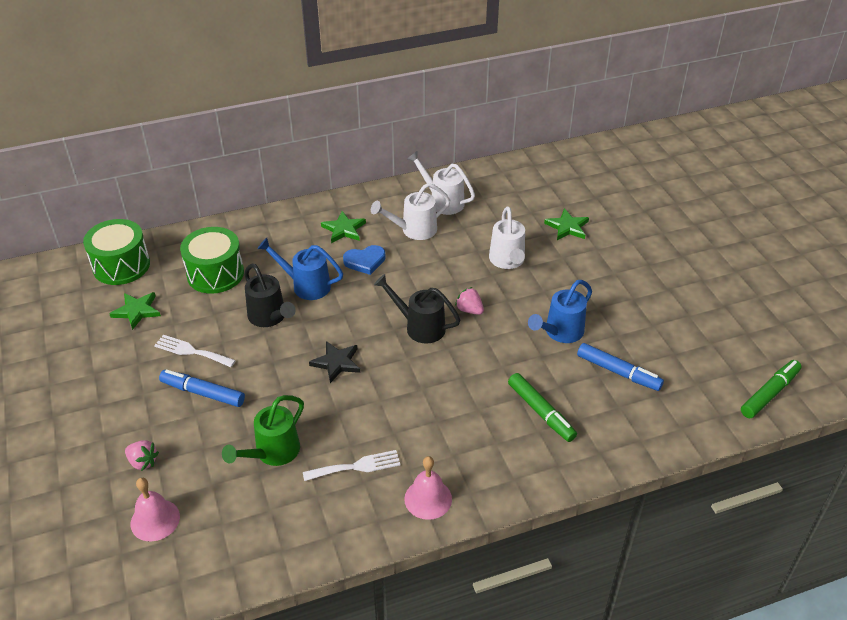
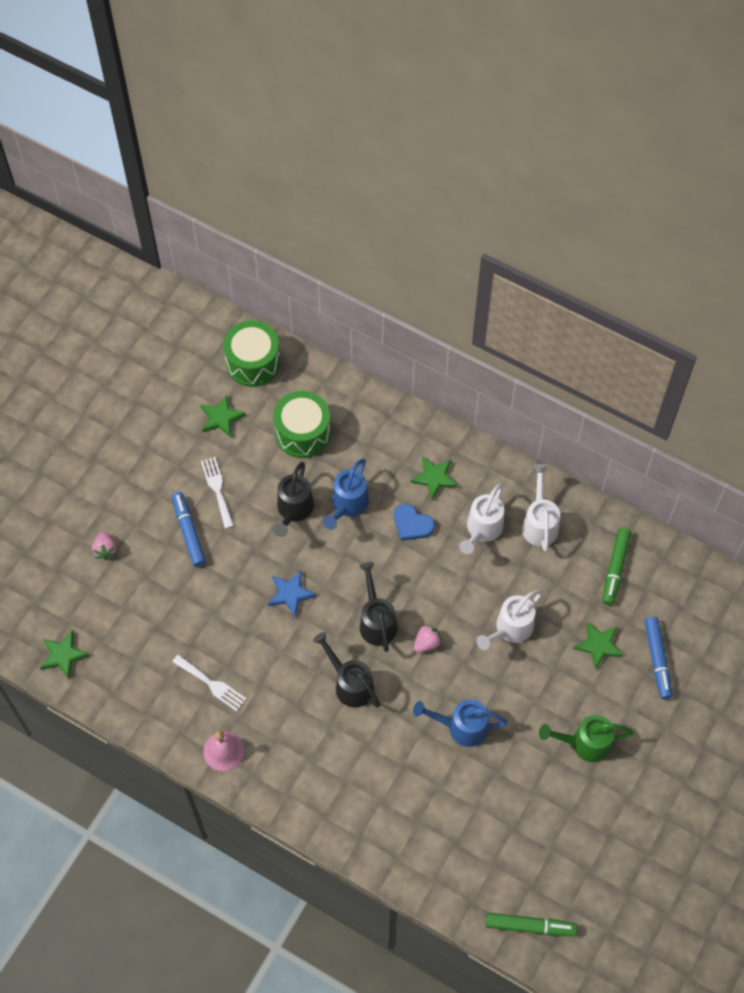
camera: 50 degrees right, 20 degrees up
pink bell [130,478,180,541] -> none
green watering can [222,395,304,466] -> green watering can moved to [539,715,633,762]
blue watering can [257,238,343,300] -> blue watering can turned 135 degrees counterclockwise [323,459,369,530]
black star [309,341,360,383] -> blue star [268,570,316,617]
white watering can [371,183,450,240] -> white watering can turned 90 degrees counterclockwise [459,484,504,554]
pink strawberry [455,287,484,315] -> pink strawberry turned 45 degrees clockwise [414,624,442,653]
green marker [508,373,577,442] -> green marker moved to [602,528,631,605]
blue marker [577,343,664,391] -> blue marker moved to [644,617,672,699]
none -> green star [40,631,90,679]
none -> black watering can [313,632,380,708]

